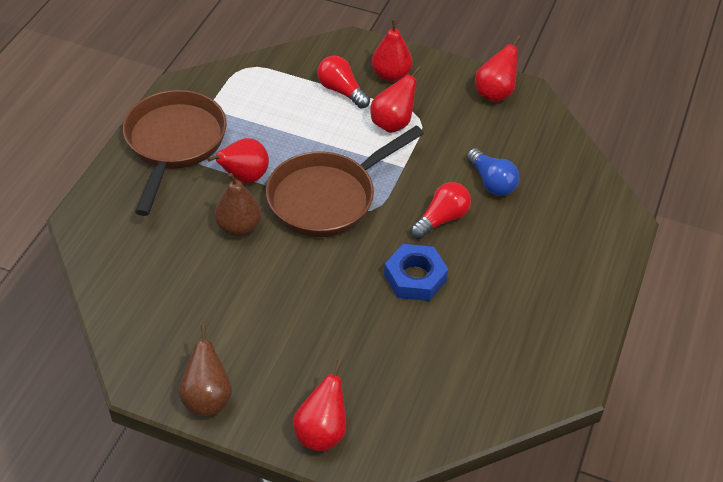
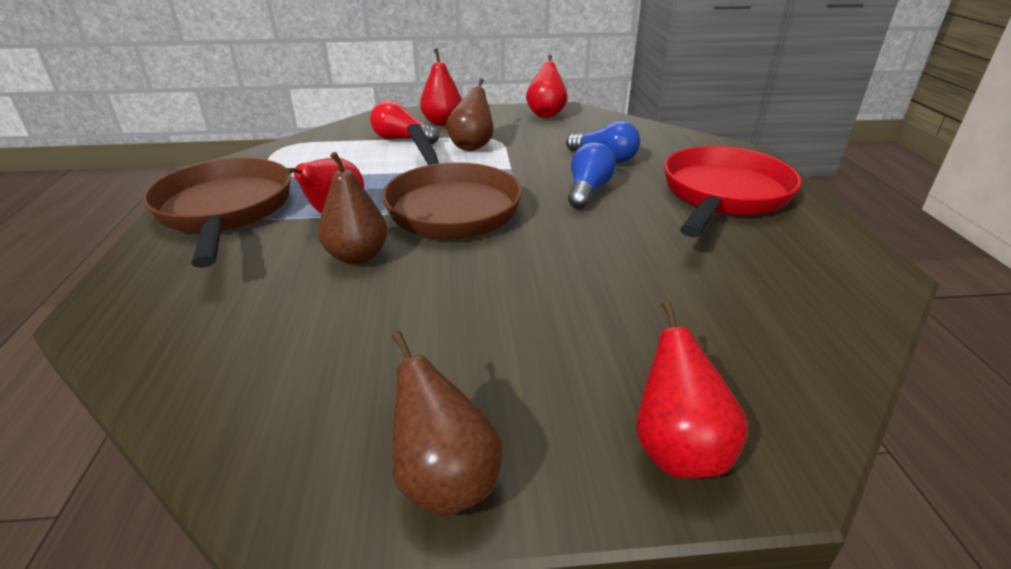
camera: 25 degrees left, 15 degrees down
brown pan [266,126,424,237] -> brown pan turned 45 degrees counterclockwise [382,124,522,239]
red pear [371,66,421,133] -> brown pear [446,78,494,151]
blue nut [384,244,448,301] -> none
red light bulb [410,182,471,239] -> blue light bulb [568,142,616,209]
none -> red pan [664,146,802,237]

